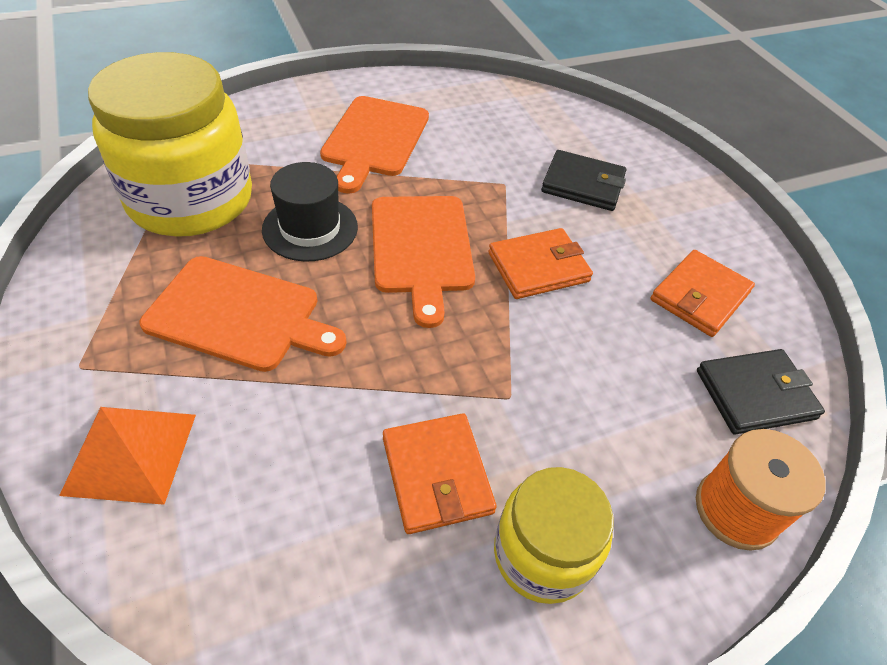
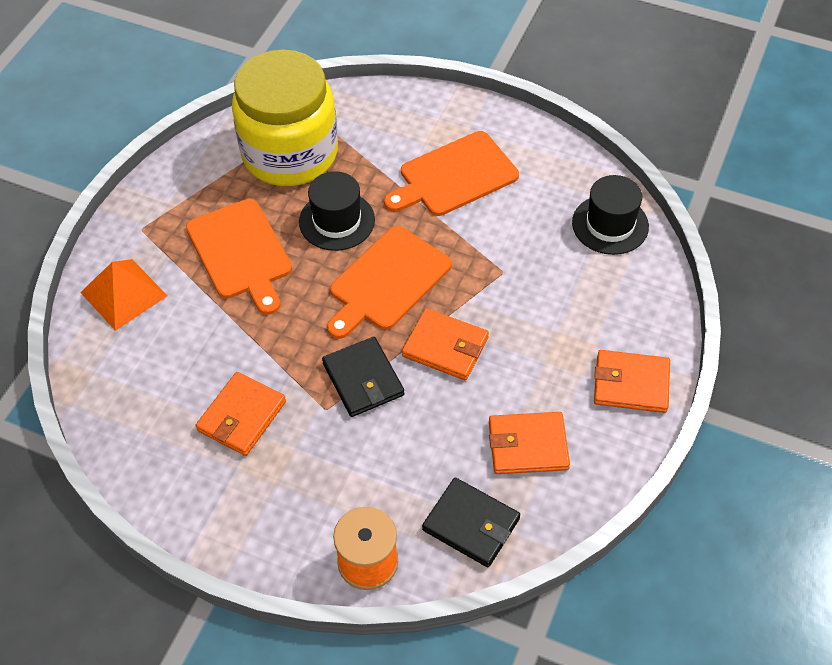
camera: 50 degrees right, 5 degrees up
yellow jar [494,467,614,604] -> none
black wallet [541,150,626,211] -> black wallet moved to [322,337,404,417]
none -> black hat [572,175,649,255]
none -> orange wallet [594,350,670,413]

